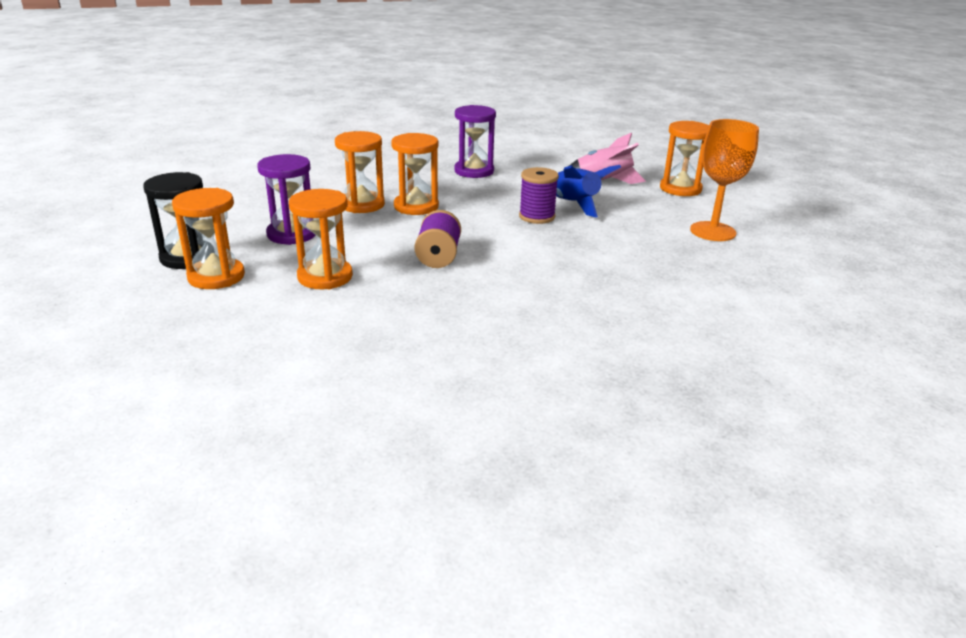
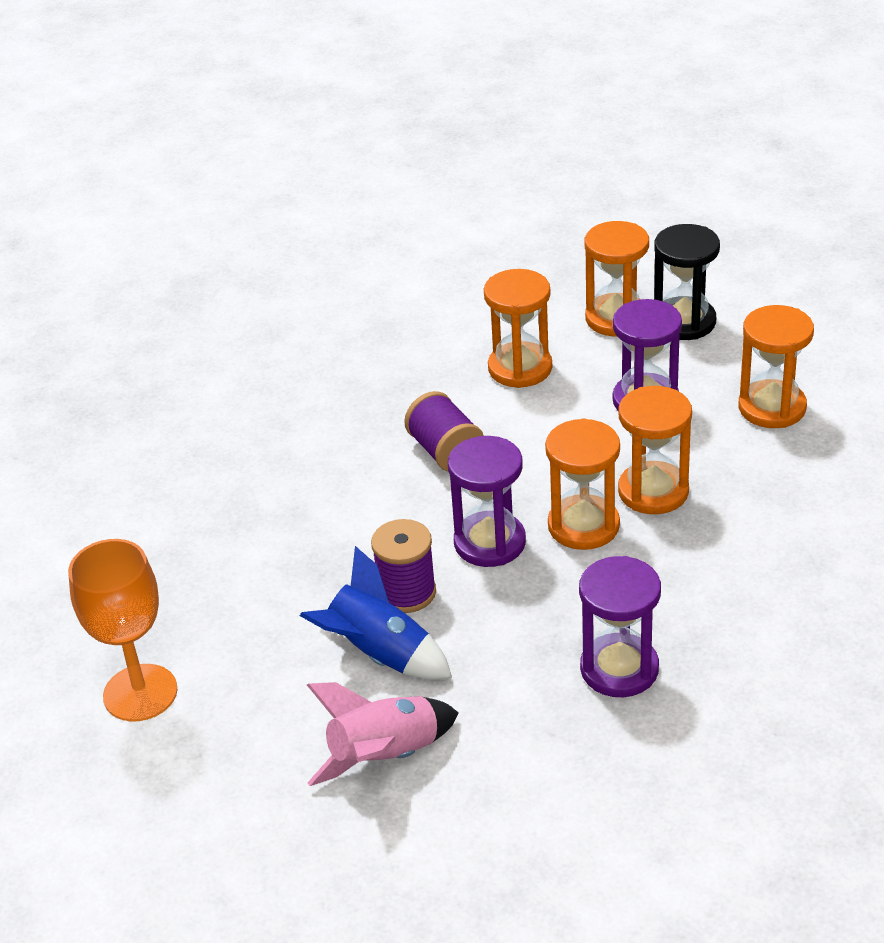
camera: 150 degrees right, 10 degrees up
orange hourglass [660,121,709,196] -> orange hourglass moved to [739,305,814,428]
none -> purple hourglass [448,436,526,567]

